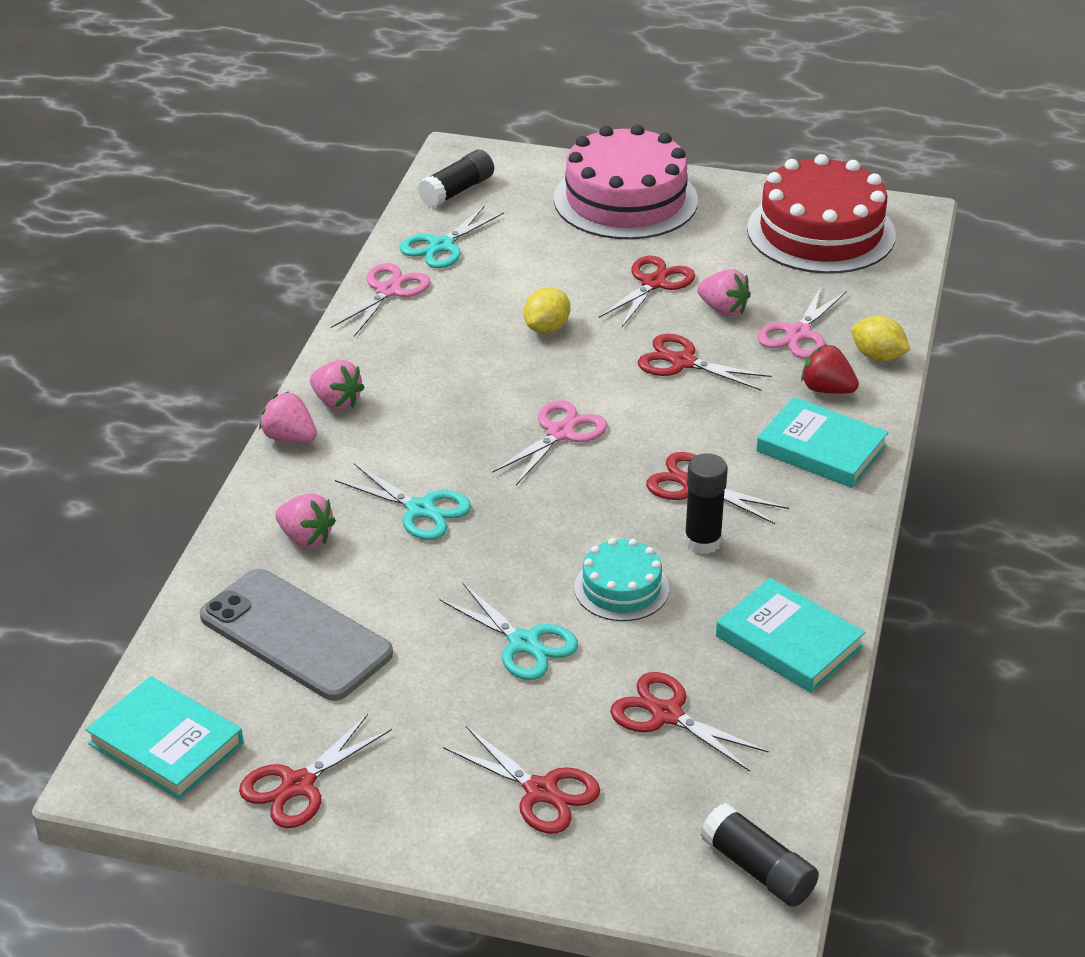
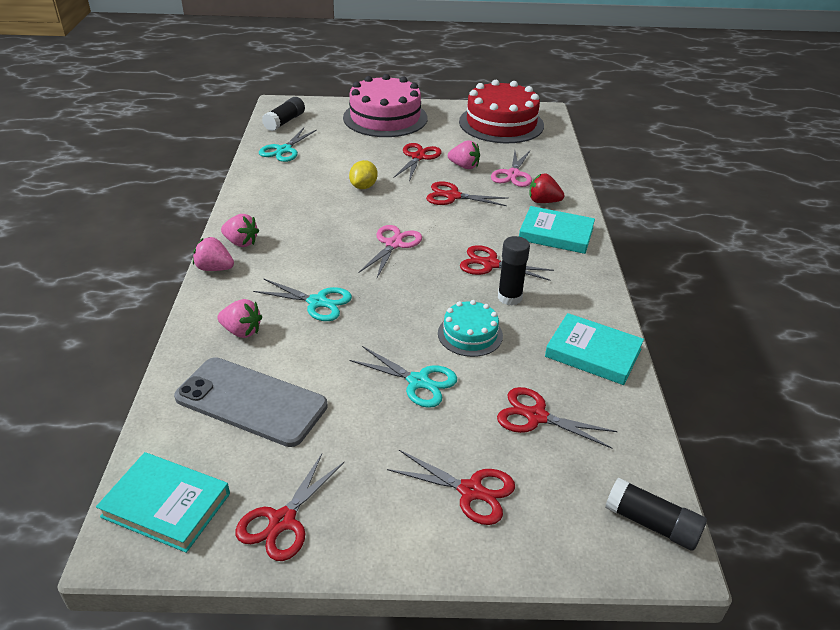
camera: 15 degrees left, 0 degrees up
pink scissors [331,263,431,337] -> none
yellow lemon [851,316,911,361] -> none

